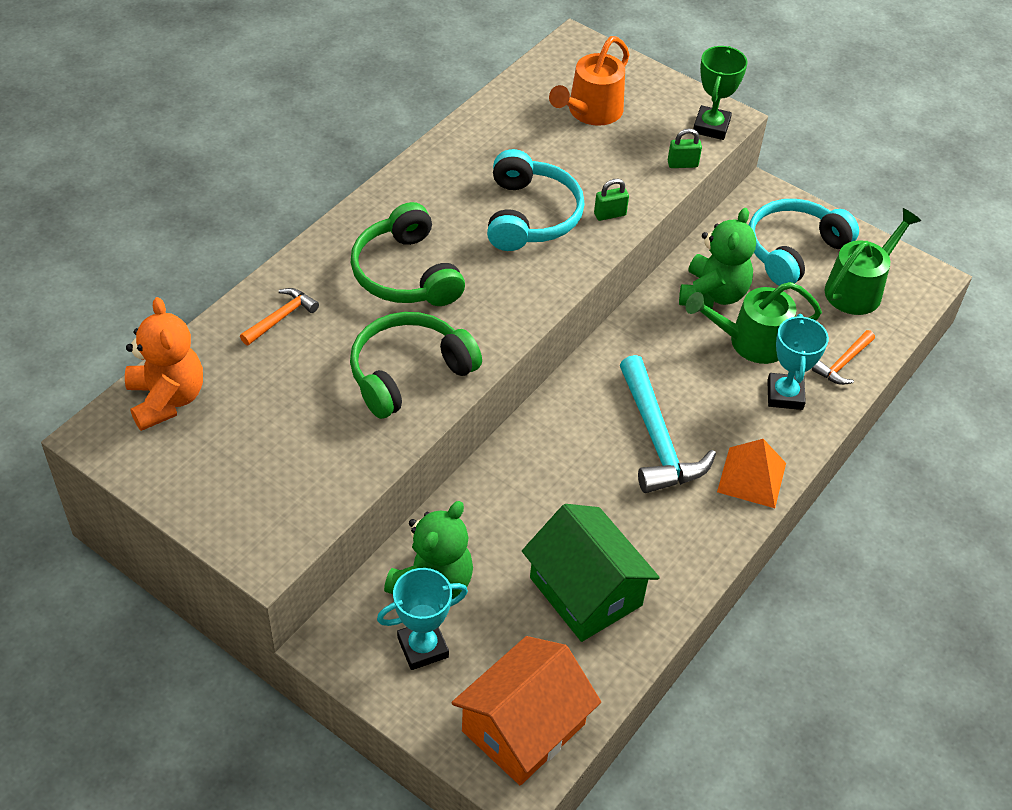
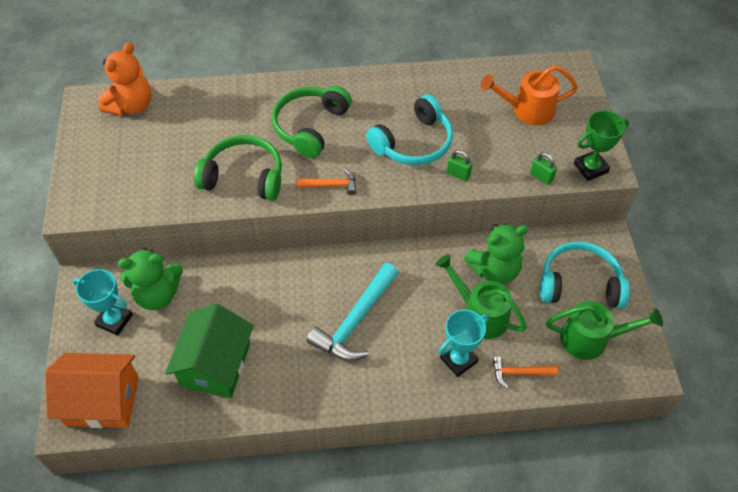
camera: 50 degrees right, 5 degrees up
orange hammer [240,288,319,345] -> orange hammer moved to [297,169,356,195]
orange pyramid [717,439,786,508] -> none

